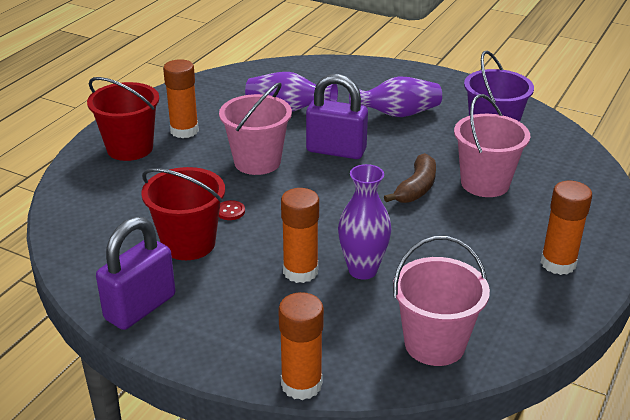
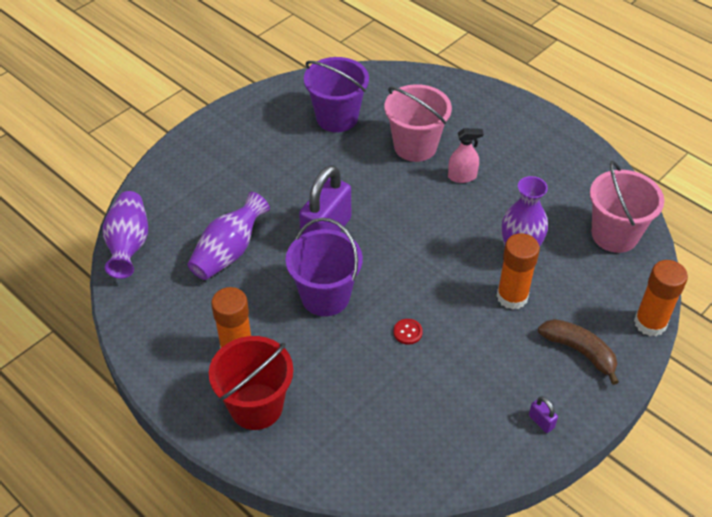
camera: 75 degrees left, 15 degrees up
purple padlock [96,217,175,330] -> purple padlock [529,397,558,433], size x0.40
red bucket [141,167,225,260] -> none
pink bucket [219,82,292,175] -> purple bucket [286,218,363,316]
purple vase [349,76,442,117] -> purple vase moved to [103,191,148,279]
brown banana [384,153,436,203] -> brown banana moved to [538,319,619,385]
orange glue stick [541,181,592,275] -> none
none -> pink spray bottle [448,128,483,183]

